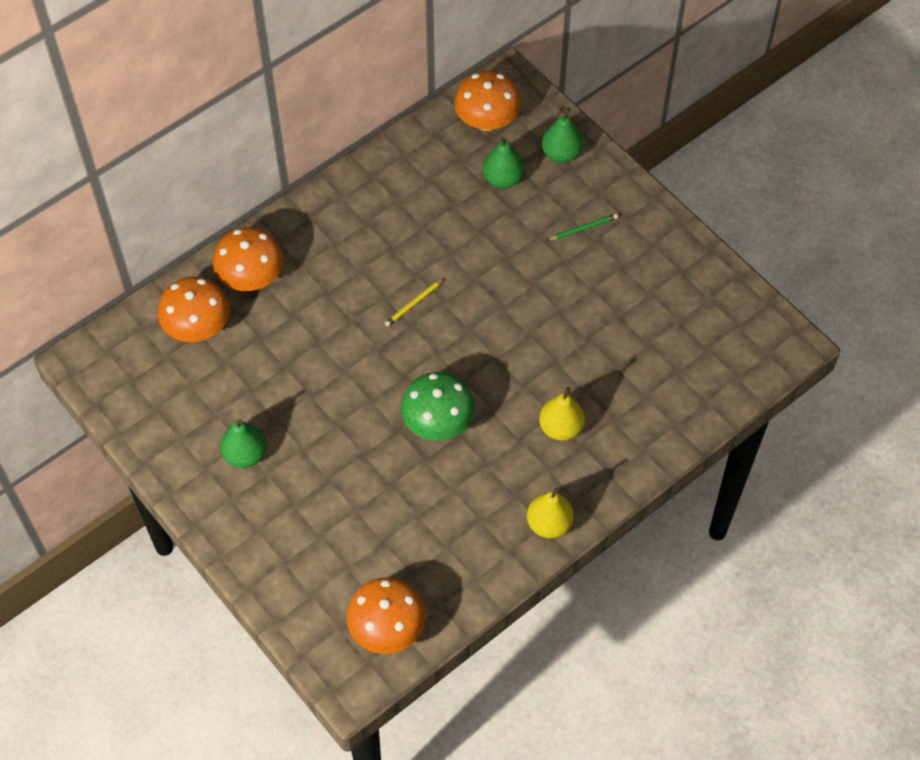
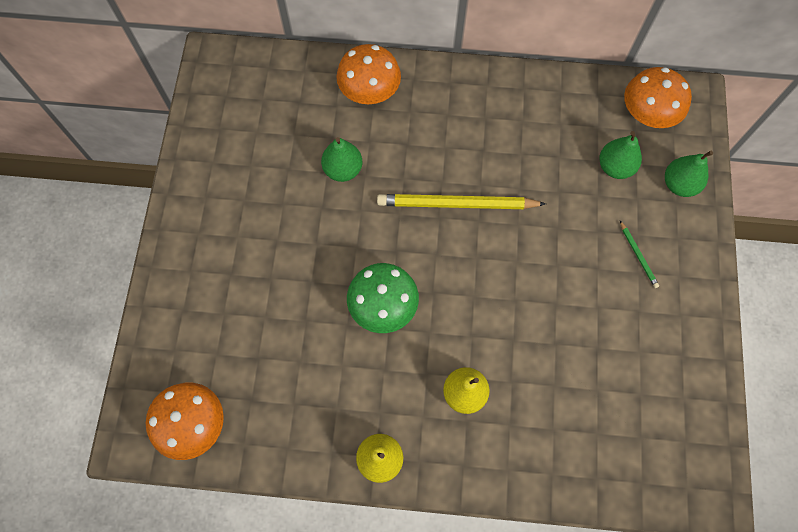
camera: 45 degrees right, 10 degrees up
orange mushroom [158,277,230,342] -> none
green pear [220,419,267,468] -> green pear moved to [321,137,362,182]
yellow pencil [385,278,444,327] -> yellow pencil [377,194,546,209], size x2.23
green pencil [546,214,618,241] -> green pencil turned 45 degrees clockwise [620,221,659,288]

